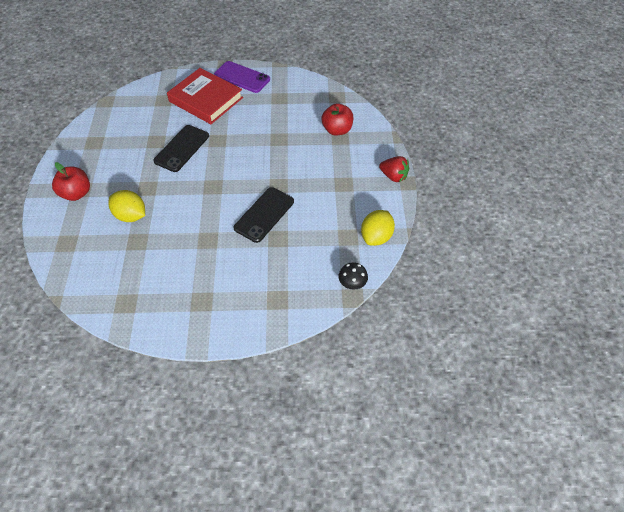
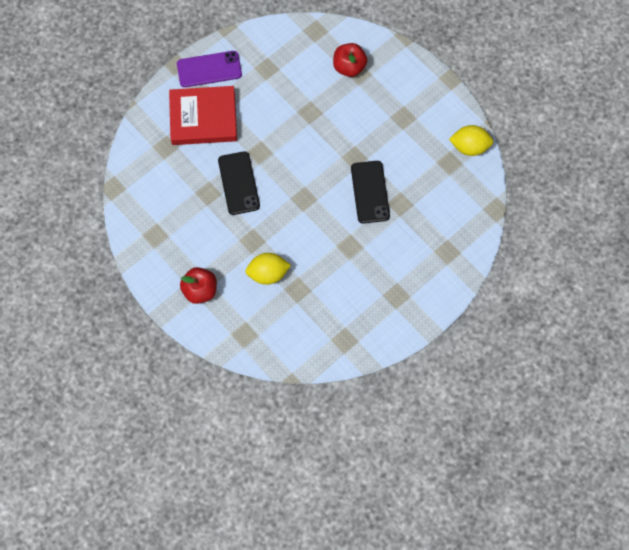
camera: 40 degrees left, 15 degrees up
black mushroom [339,262,368,290] -> none
yellow lemon [361,210,395,246] -> yellow lemon turned 75 degrees counterclockwise [449,125,493,156]
red strawberry [379,156,409,182] -> none

